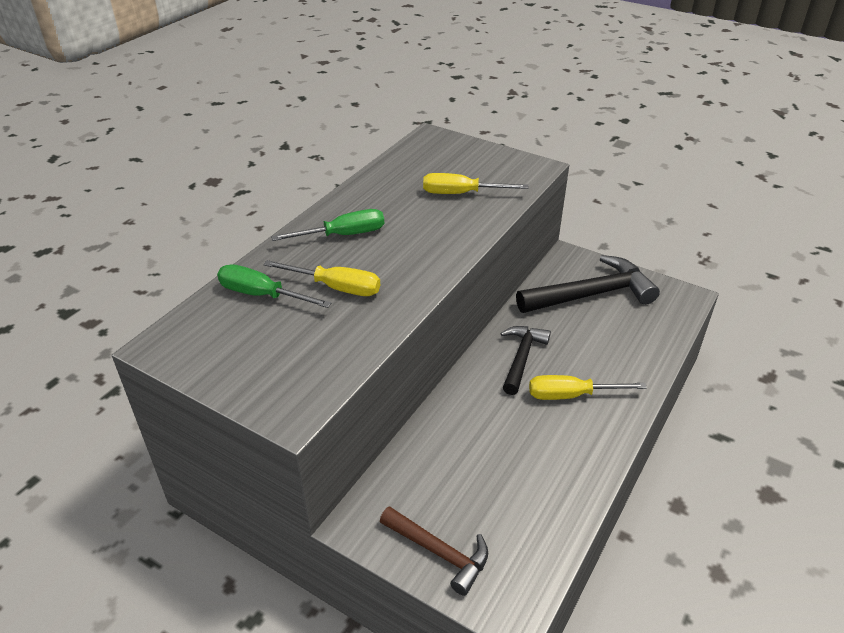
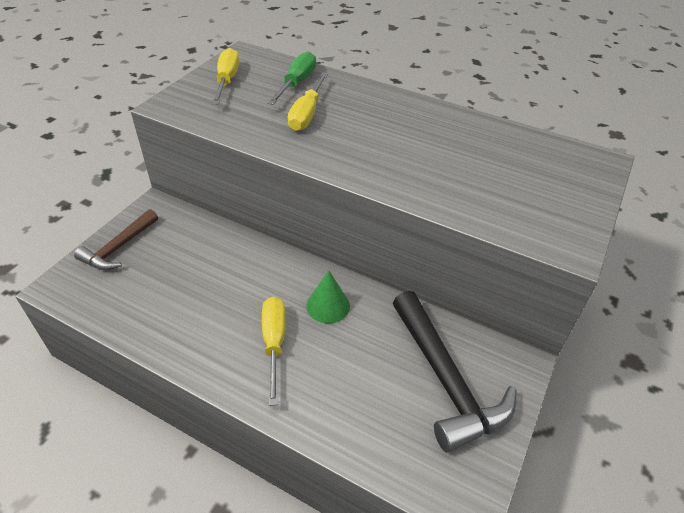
camera: 85 degrees right, 5 degrees up
green screwdriver [271,209,384,241] -> none
yellow screwdriver [423,173,529,194] -> yellow screwdriver moved to [212,48,239,104]
black hammer [500,326,551,395] -> green cone [306,270,350,324]

